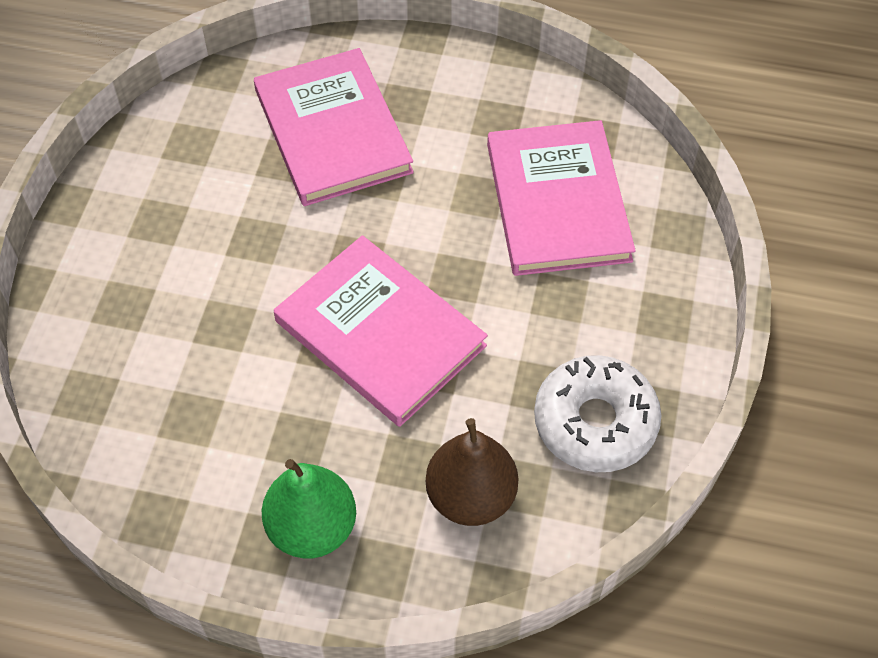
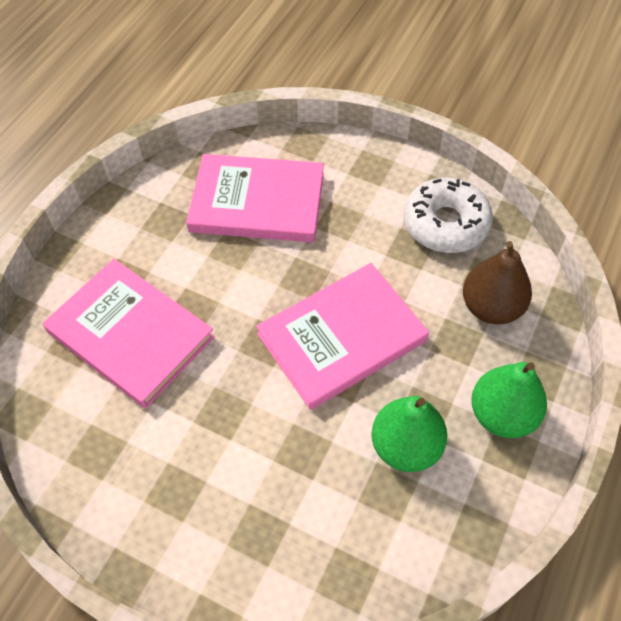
camera: 75 degrees left, 0 degrees up
pink book [254,48,414,206] -> pink book turned 45 degrees clockwise [43,259,215,409]
none -> green pear [371,396,447,472]

